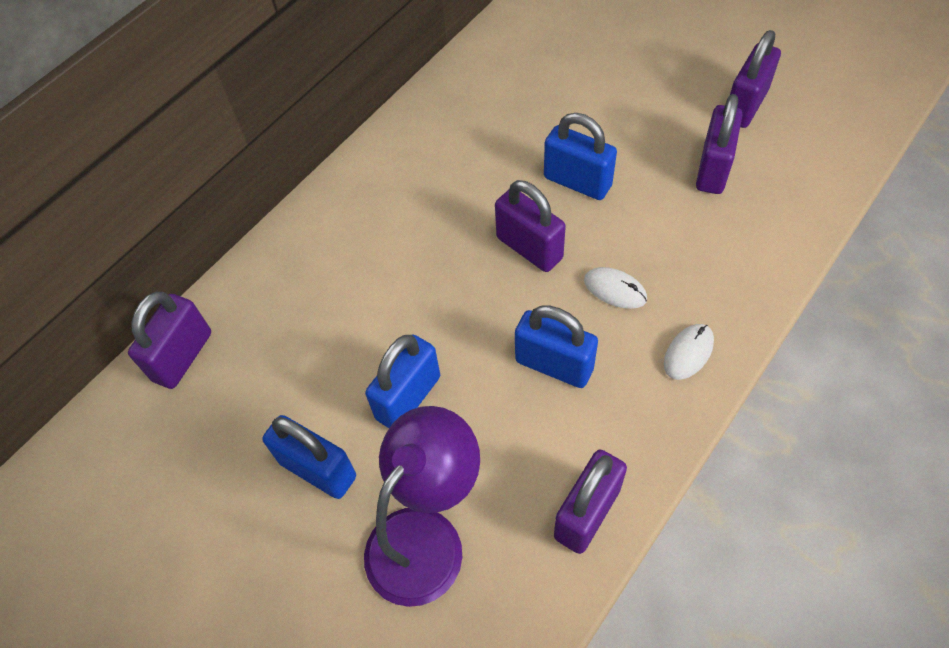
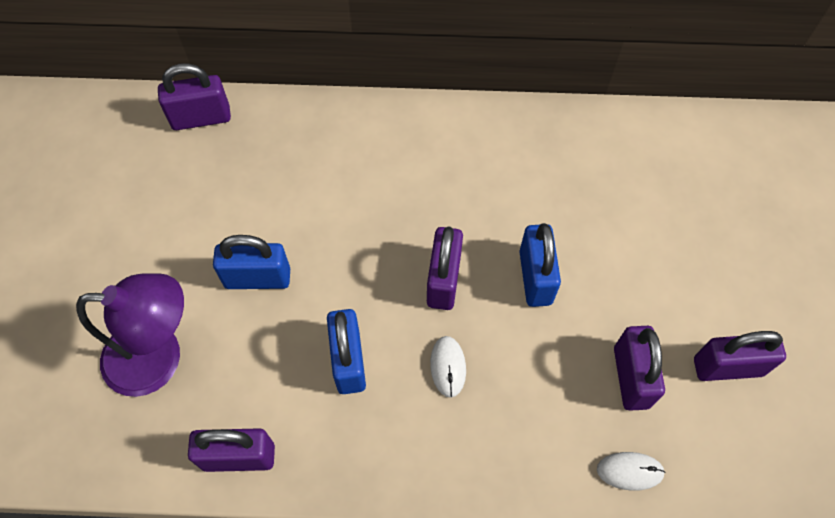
camera: 50 degrees right, 5 degrees up
blue padlock [262,415,356,499] -> none
white mouse [664,324,714,380] -> white mouse moved to [597,452,665,491]
purple padlock [696,94,742,194] -> purple padlock turned 75 degrees counterclockwise [614,326,665,411]

